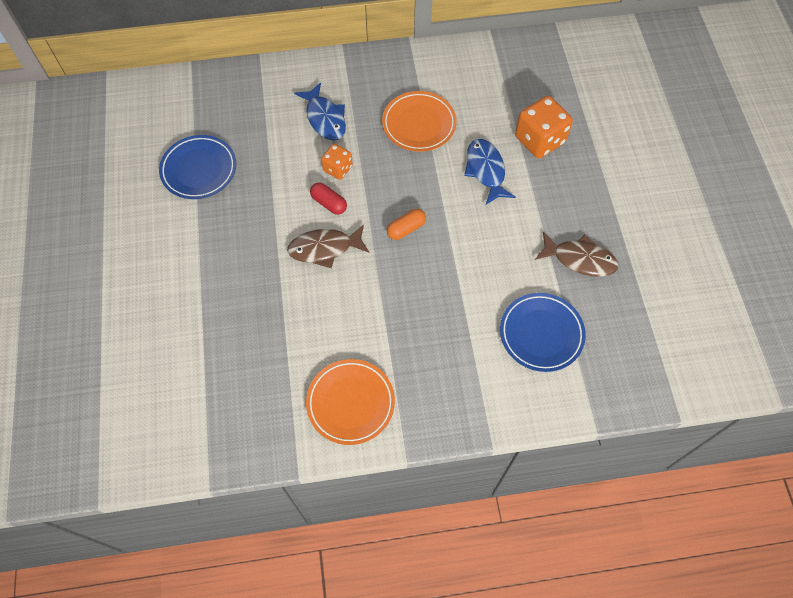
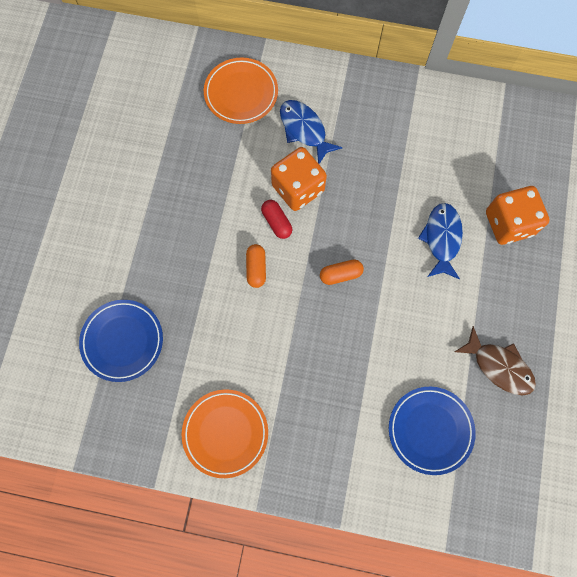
camera: 20 degrees right, 10 degrees up
blue plate [159,135,236,199] -> blue plate moved to [79,300,163,382]
brown fish [287,224,369,268] -> orange capsule [246,244,266,288]
blue fish [294,82,346,140] -> blue fish turned 150 degrees clockwise [280,100,343,164]
orange dice [321,144,353,180] -> orange dice [271,147,327,211], size x1.73
orange plate [382,91,456,152] -> orange plate moved to [204,57,278,124]

